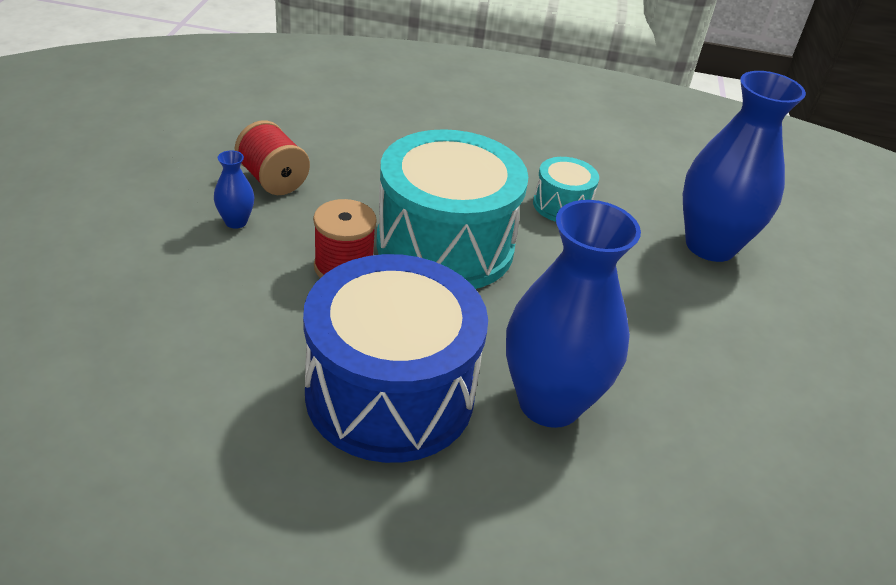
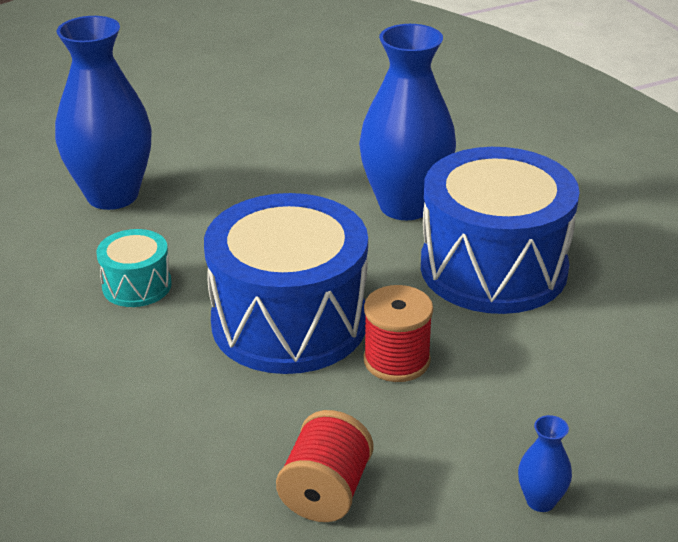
camera: 120 degrees left, 5 degrees down
blue vase [214,150,254,229] -> blue vase moved to [518,415,572,512]
turquoise drum [376,129,528,289] -> blue drum [204,193,368,374]

